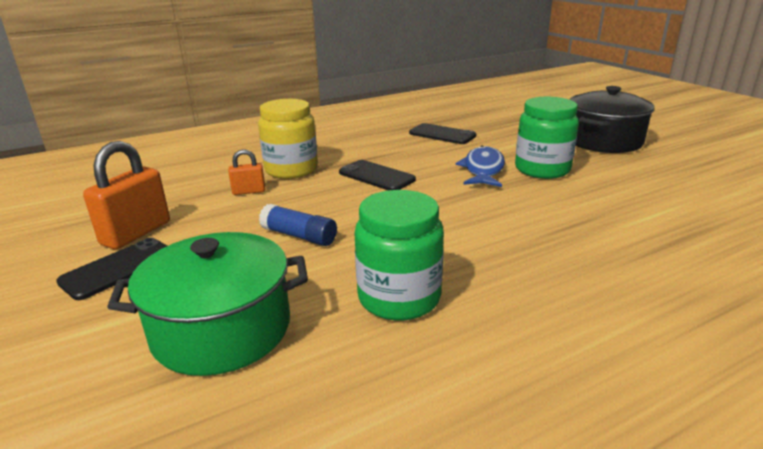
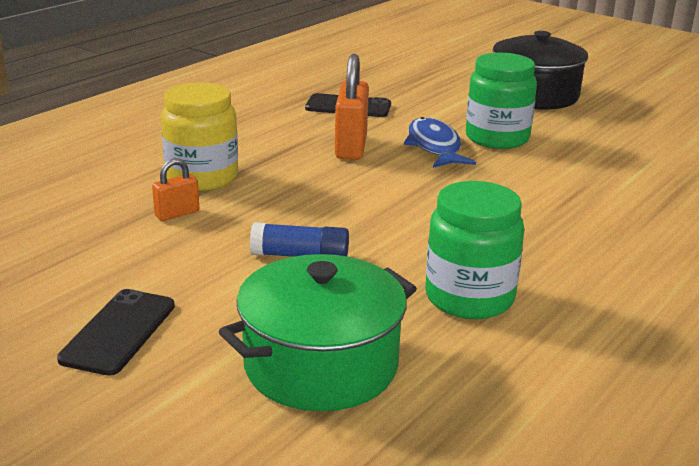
camera: 25 degrees left, 0 degrees up
orange padlock [83,141,170,249] -> orange padlock moved to [335,54,369,160]
black phone [339,160,416,190] -> none

